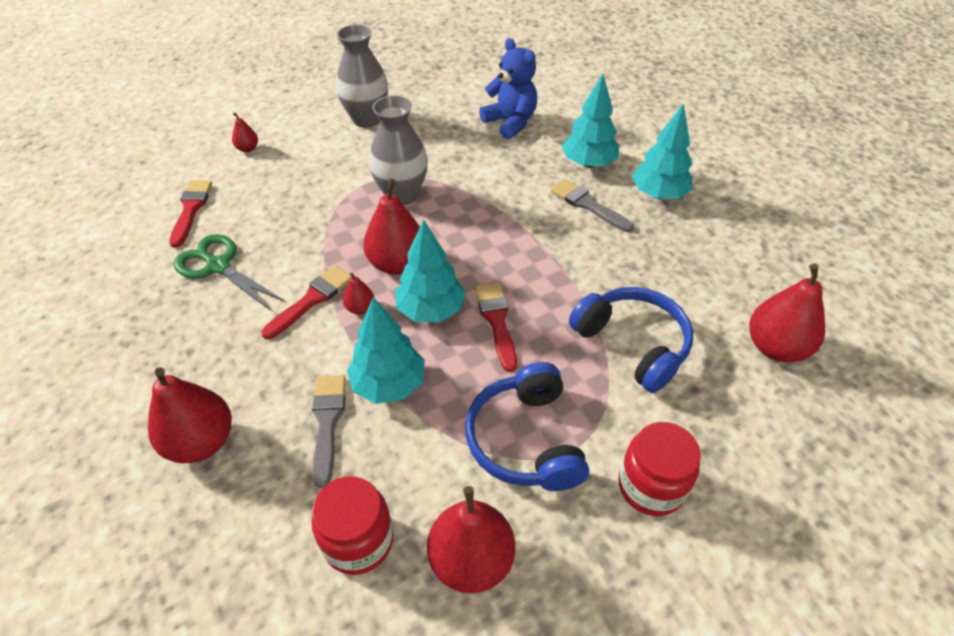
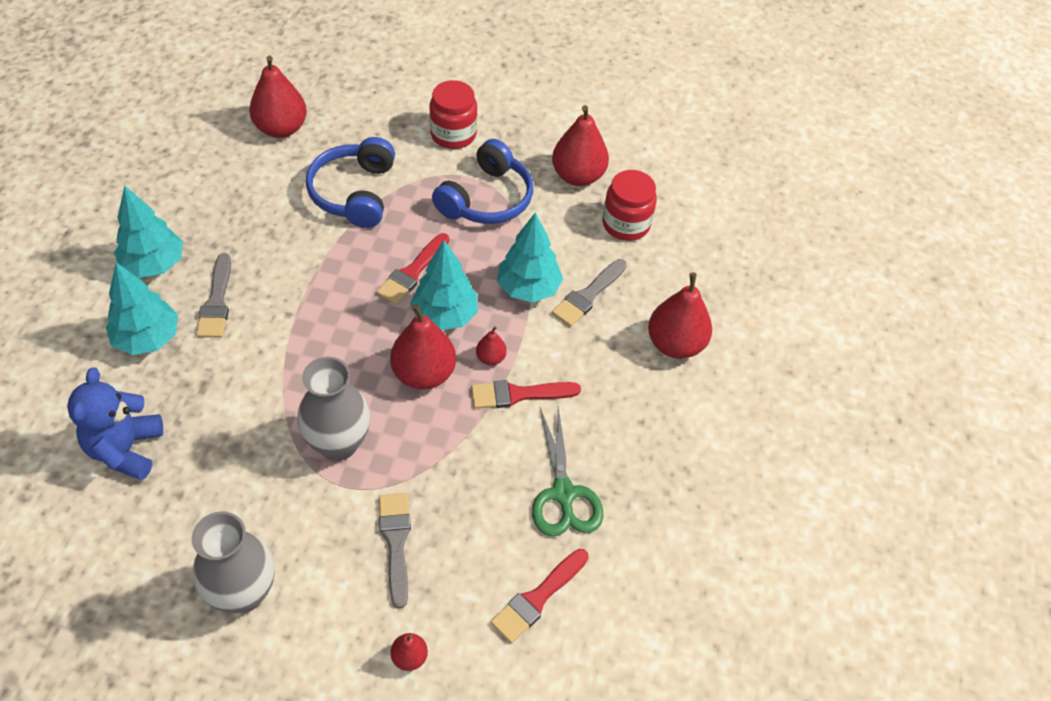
camera: 140 degrees left, 5 degrees up
none -> grey brush [379,493,411,609]

